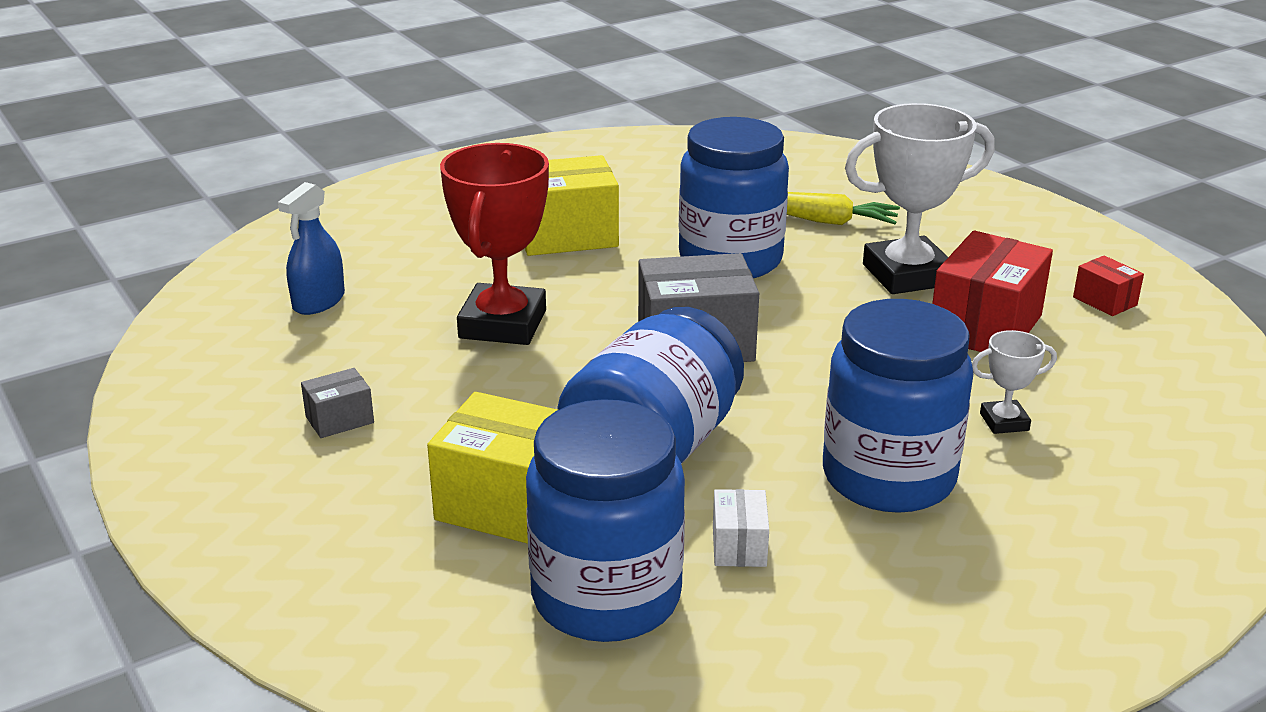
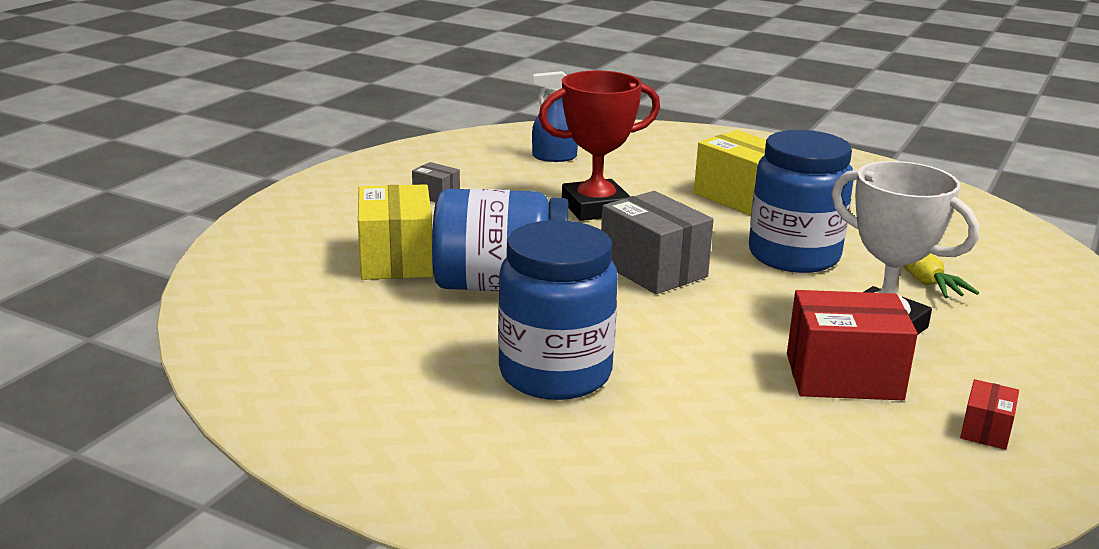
camera: 60 degrees right, 5 degrees down
blue jar [526,399,685,642] -> none
white box [713,489,769,567] -> none
white trophy [972,330,1057,434] -> none

